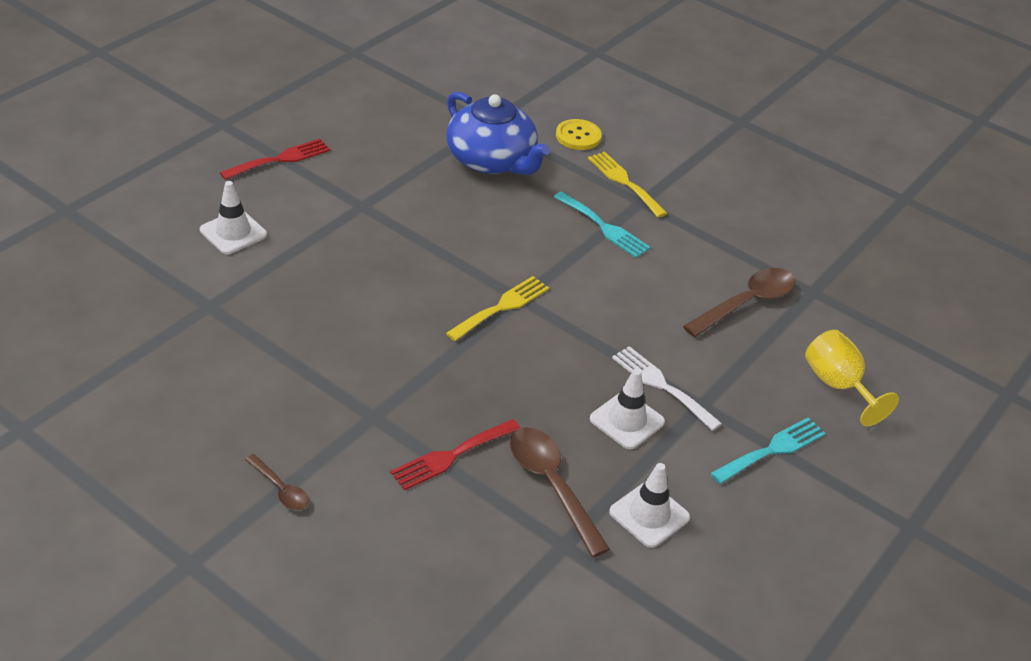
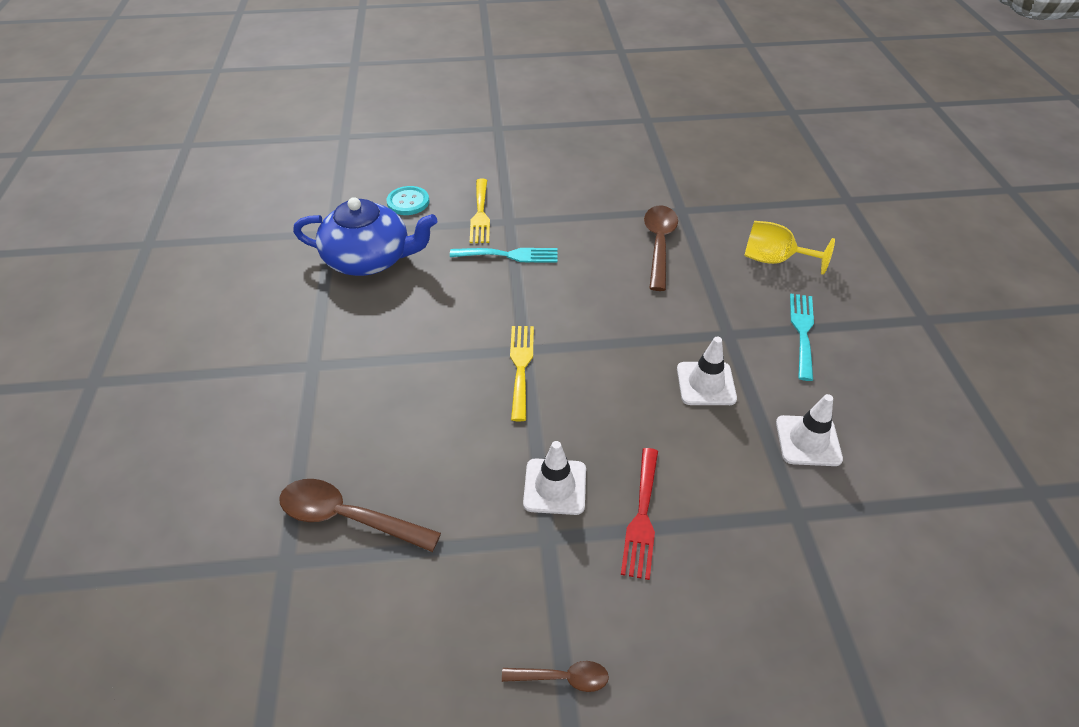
camera: 40 degrees left, 5 degrees up
white traffic cone [200,181,267,254] -> white traffic cone moved to [523,441,586,515]
red fork [220,139,330,180] -> none
brown spoon [510,427,610,557] -> brown spoon moved to [279,479,441,552]
yellow button [556,119,602,150] -> turquoise button [386,186,429,215]
yellow fork [588,152,667,218] -> yellow fork turned 105 degrees counterclockwise [470,179,490,243]
white fork [612,346,722,431] -> none

